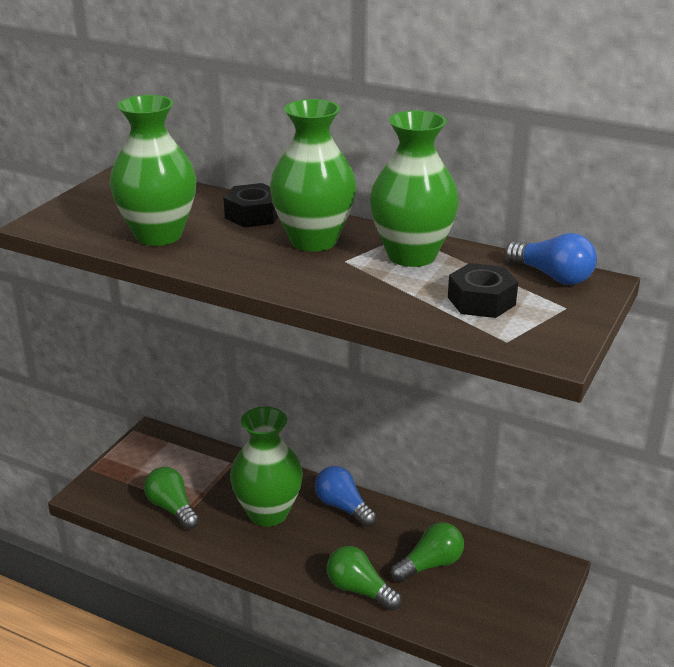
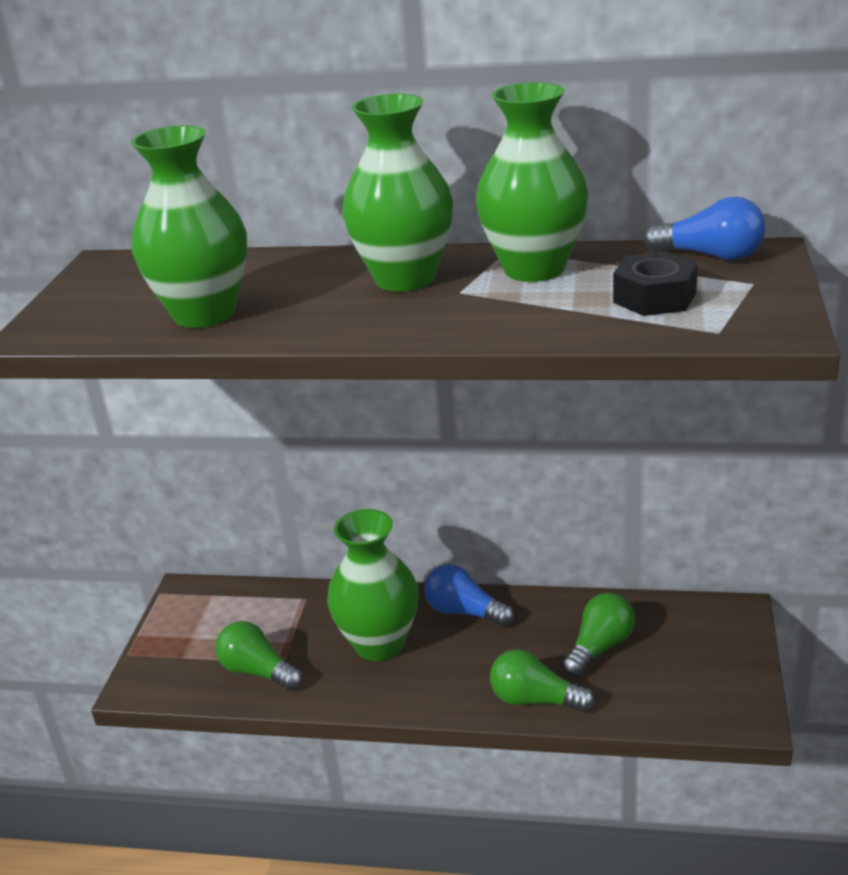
camera: 15 degrees left, 0 degrees up
black nut [224,183,278,227] -> none

